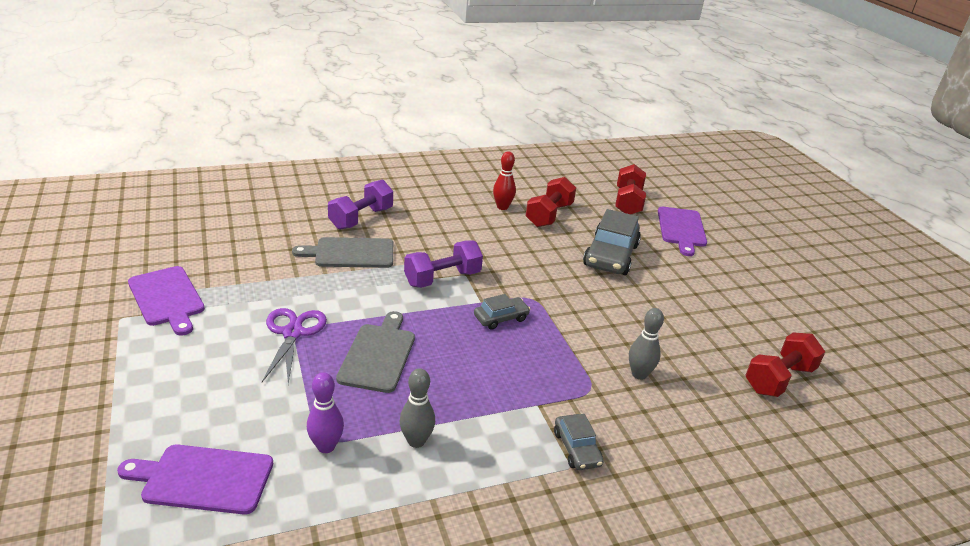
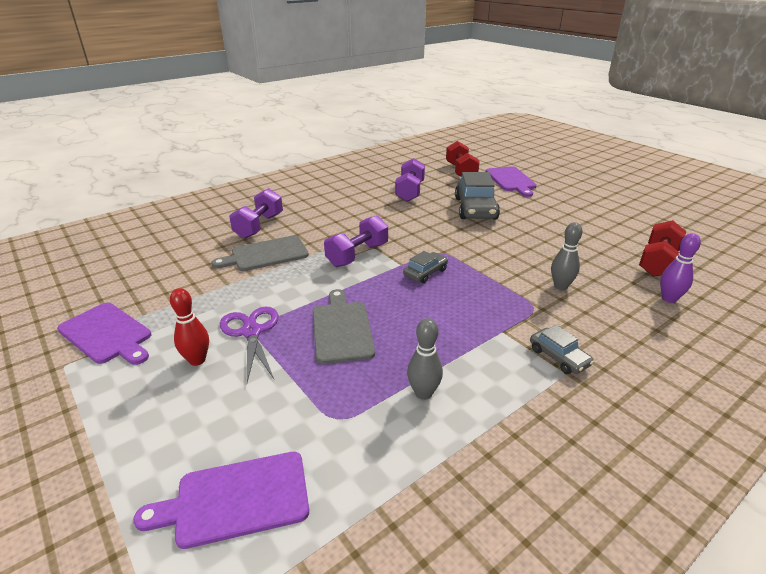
camera: 15 degrees left, 0 degrees up
purple bowling pin [307,372,344,453] -> purple bowling pin moved to [660,233,701,303]
red bowling pin [493,151,516,210] -> red bowling pin moved to [170,288,209,366]
red dumbbell [526,177,576,227] -> purple dumbbell [395,158,425,202]

